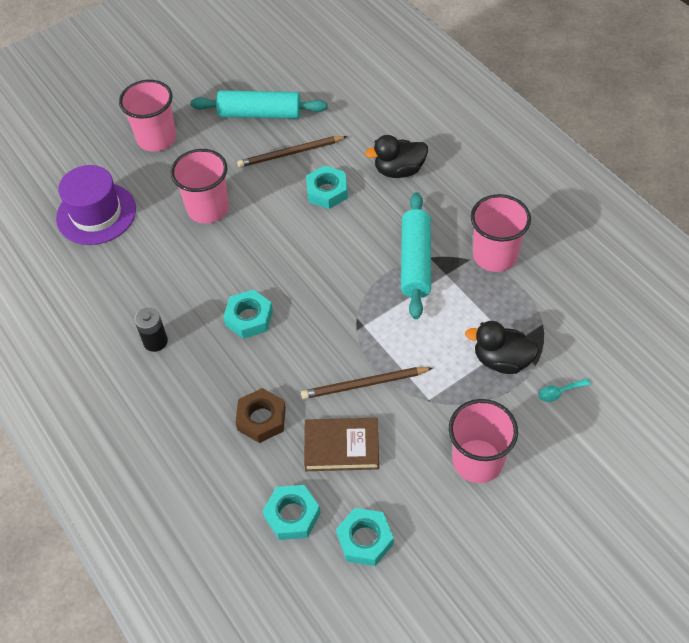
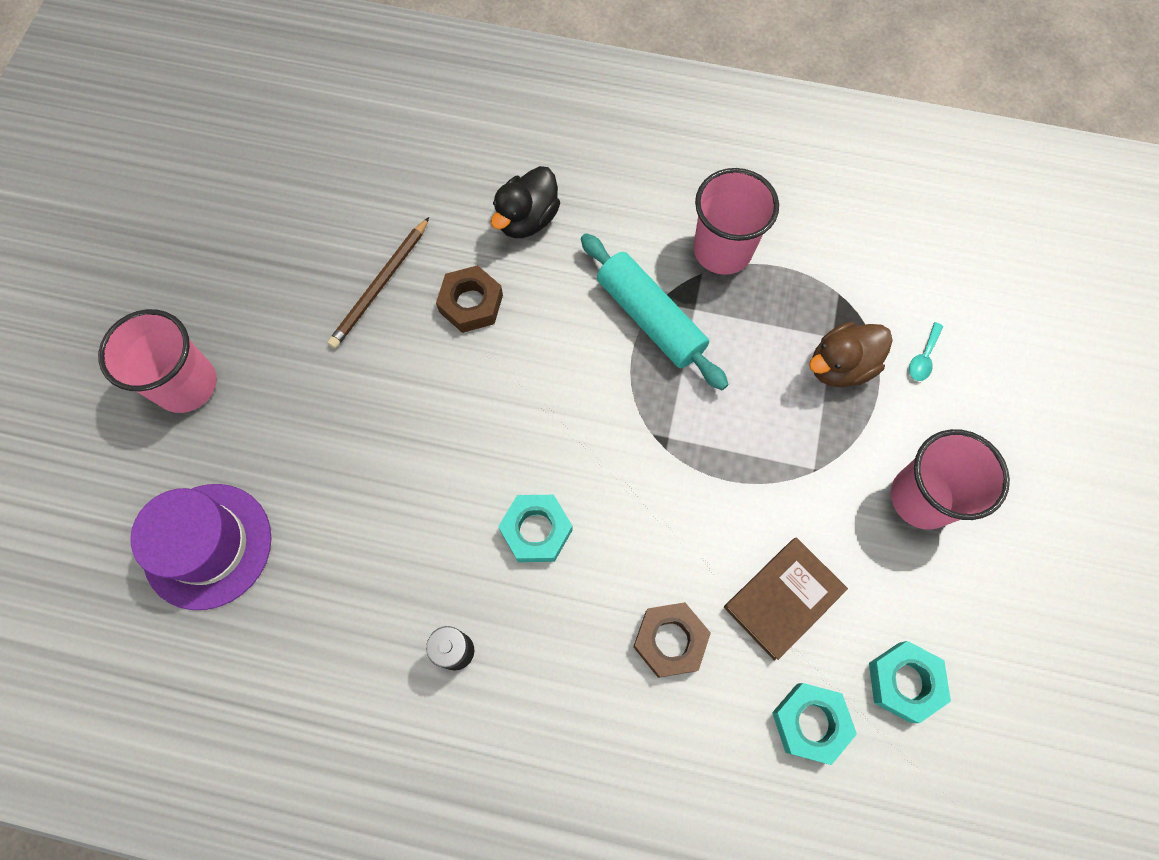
camera: 45 degrees left, 15 degrees up
pink cup [171,149,229,223] -> none
turquoise rolling pin [190,90,328,119] -> none
brown pencil [301,367,433,399] -> none
turquoise nut [306,165,348,209] -> brown nut [436,265,503,333]
black duck [465,321,539,374] -> brown duck [809,322,893,387]

